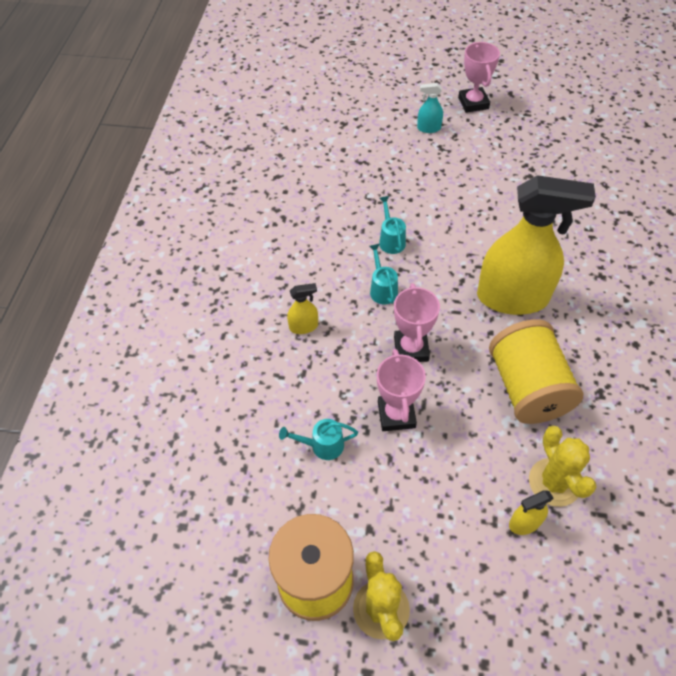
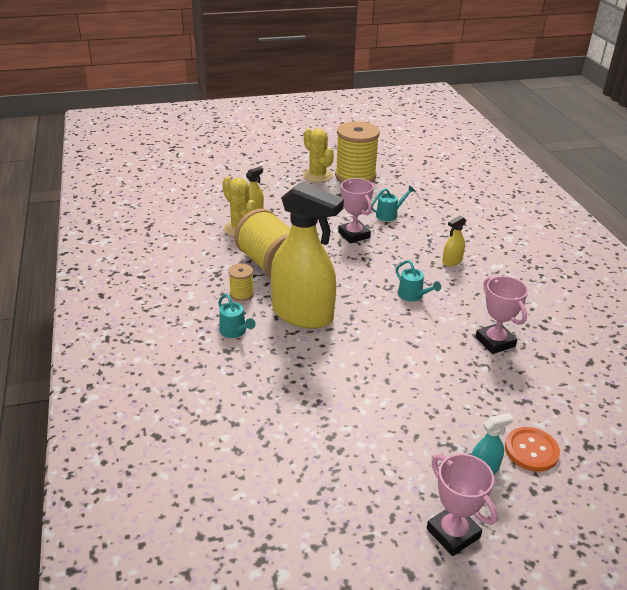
camera: 155 degrees right, 20 degrees down
turquoise watering can [379,196,406,254] -> turquoise watering can moved to [218,294,256,338]
pink trophy [394,283,440,362] -> pink trophy moved to [475,276,528,354]
yellow spray bottle [477,175,596,315] -> yellow spray bottle turned 135 degrees counterclockwise [271,182,344,329]
none -> yellow spool [228,264,254,301]
none -> orange button [505,427,560,472]

